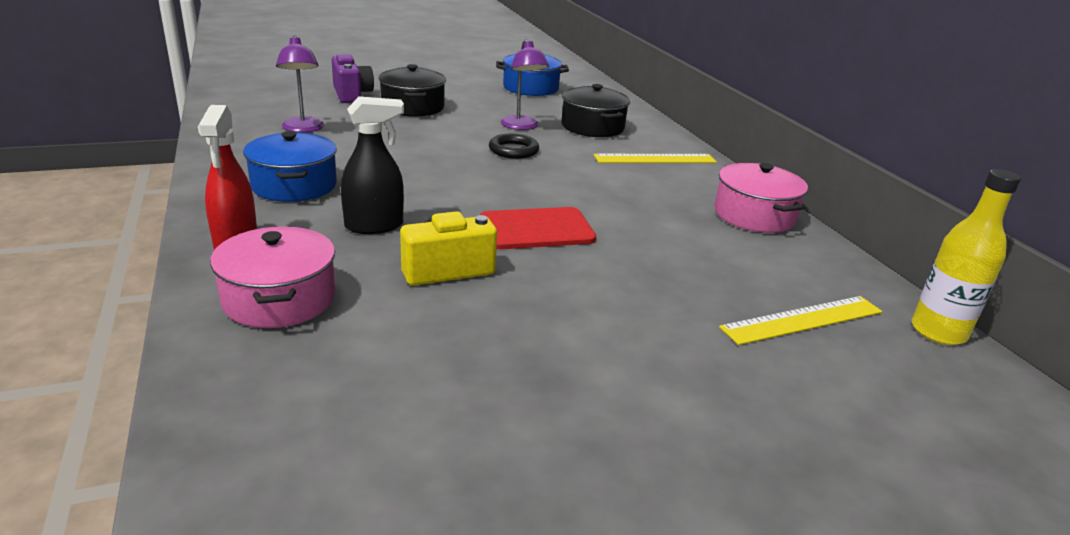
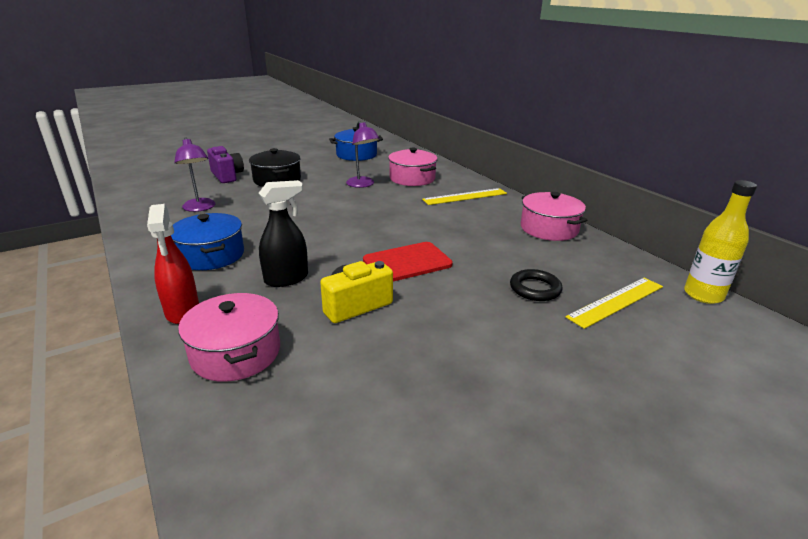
camera: 10 degrees left, 0 degrees up
black ring [489,134,539,159] -> black ring moved to [510,269,563,301]
black pot [561,84,630,137] -> pink pot [388,148,438,186]

